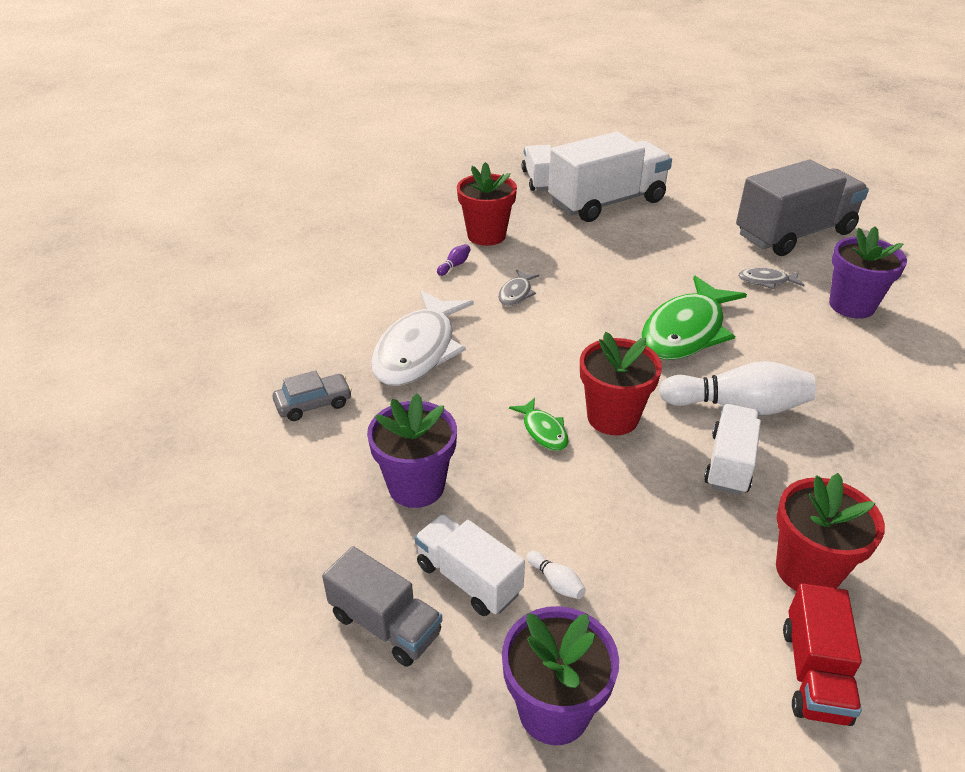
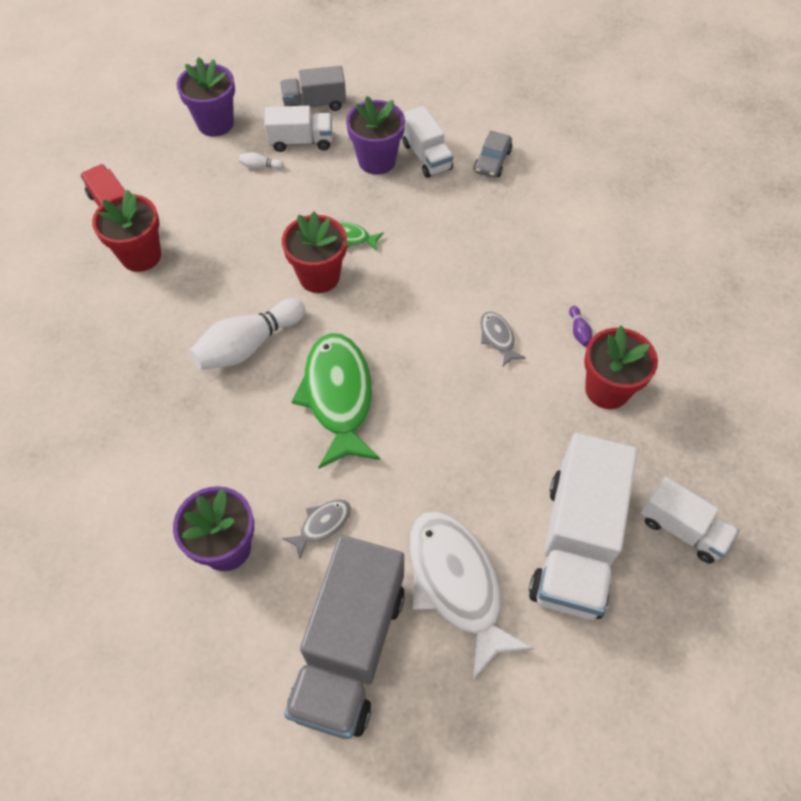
camera: 135 degrees right, 20 degrees up
white fish [371,290,474,386] -> white fish moved to [409,511,534,681]
white truck [704,404,761,495] -> white truck moved to [403,106,453,178]

